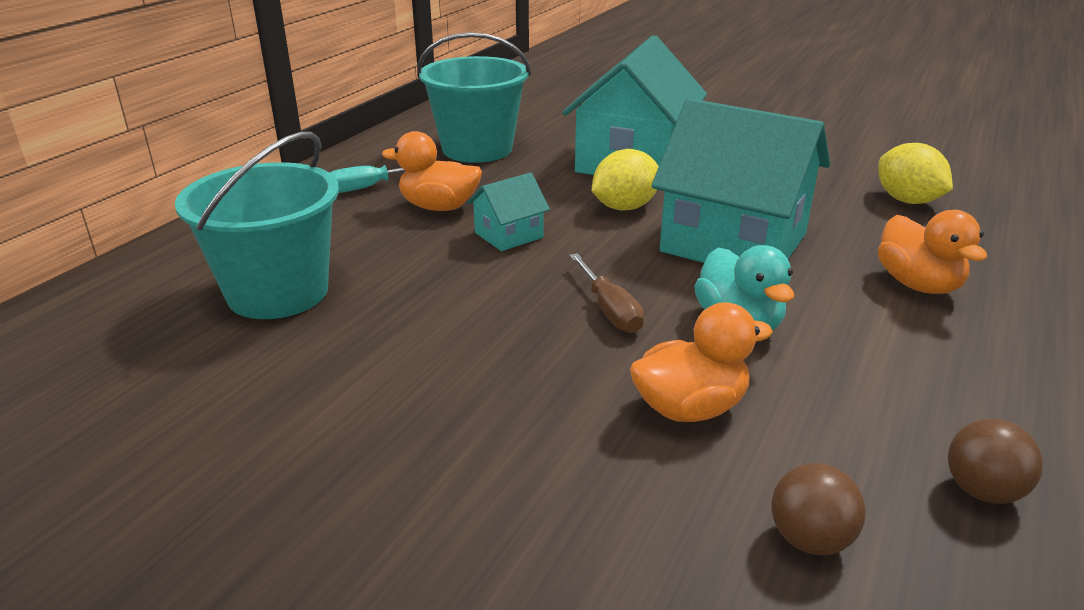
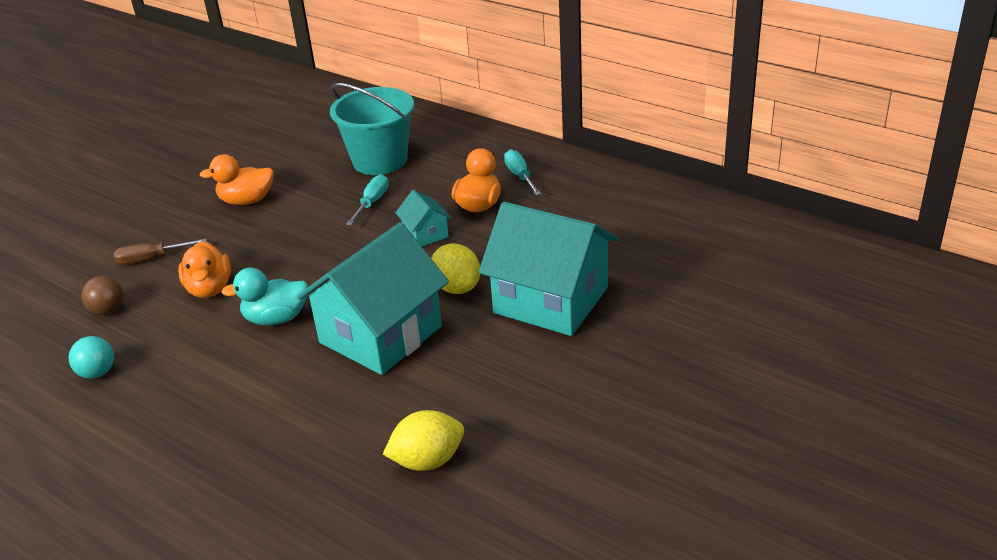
camera: 100 degrees right, 5 degrees up
turquoise bucket [417,32,531,163] -> none
brown screwdriver [569,253,644,333] -> brown screwdriver moved to [114,239,207,264]
orange duck [878,210,987,294] -> orange duck moved to [199,154,274,205]
brown ball [948,419,1043,504] -> turquoise ball [69,336,114,379]
none -> turquoise screwdriver [346,174,389,225]

